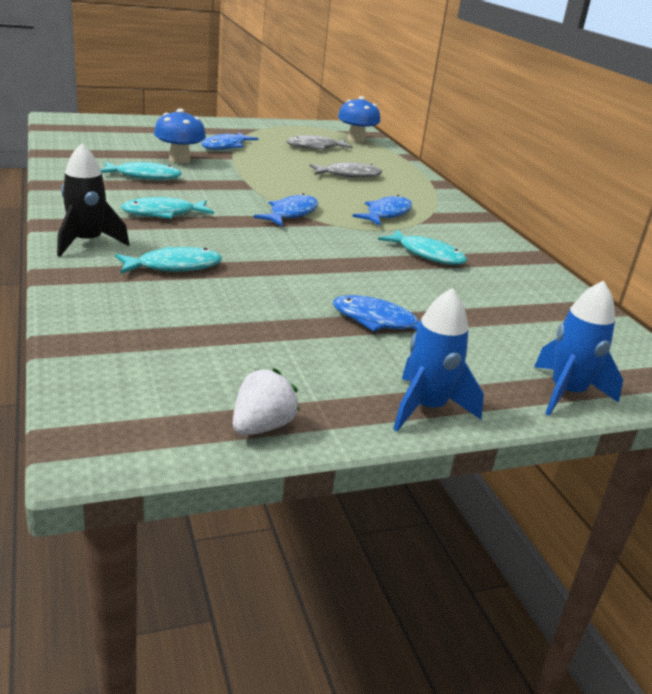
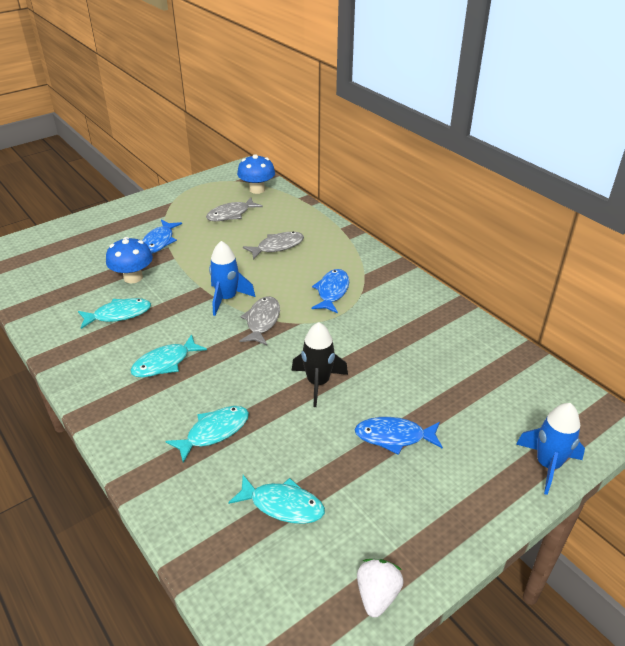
camera: 15 degrees left, 10 degrees up
black rocket [57,143,130,257] -> black rocket moved to [292,322,348,407]
blue fish [254,193,318,226] -> grey fish [239,296,280,345]
turquoise fish [378,230,467,265] -> turquoise fish moved to [228,475,325,524]
blue rocket [393,288,484,431] -> blue rocket moved to [209,241,255,316]

